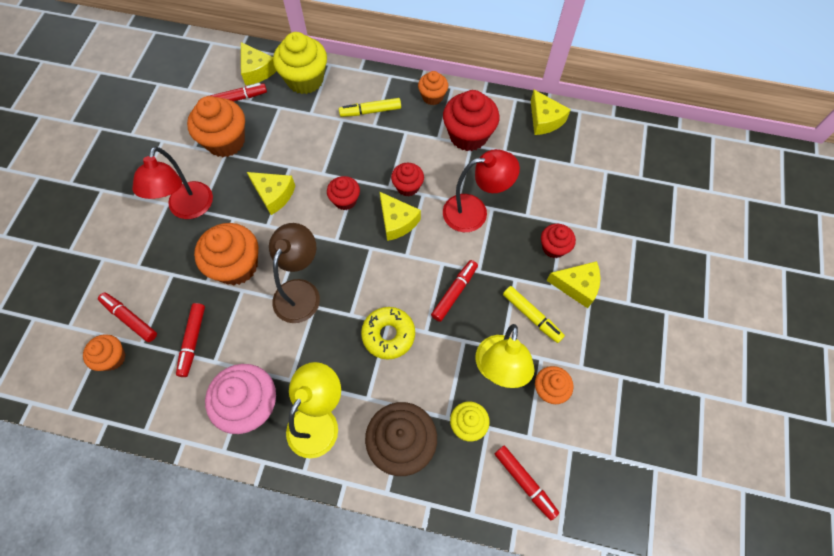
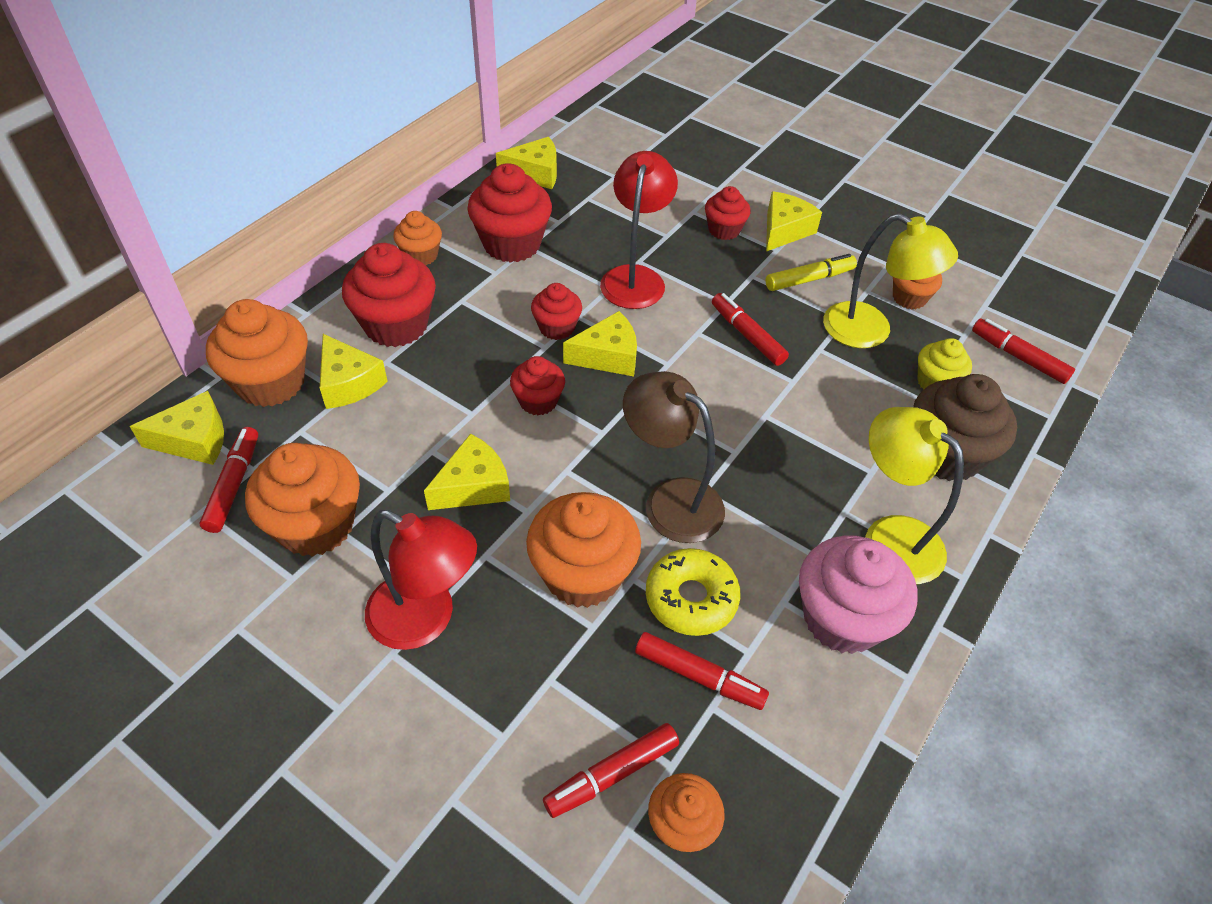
camera: 70 degrees left, 15 degrees down
yellow cupcake [273,32,327,94] -> orange cupcake [206,299,308,407]
yellow marker [339,98,401,117] -> red cupcake [342,243,436,347]
yellow donut [361,307,415,360] -> yellow donut moved to [646,548,740,636]
red marker [495,446,559,520] -> red marker turned 120 degrees counterclockwise [972,318,1075,384]
none -> yellow cheese [320,334,388,409]

